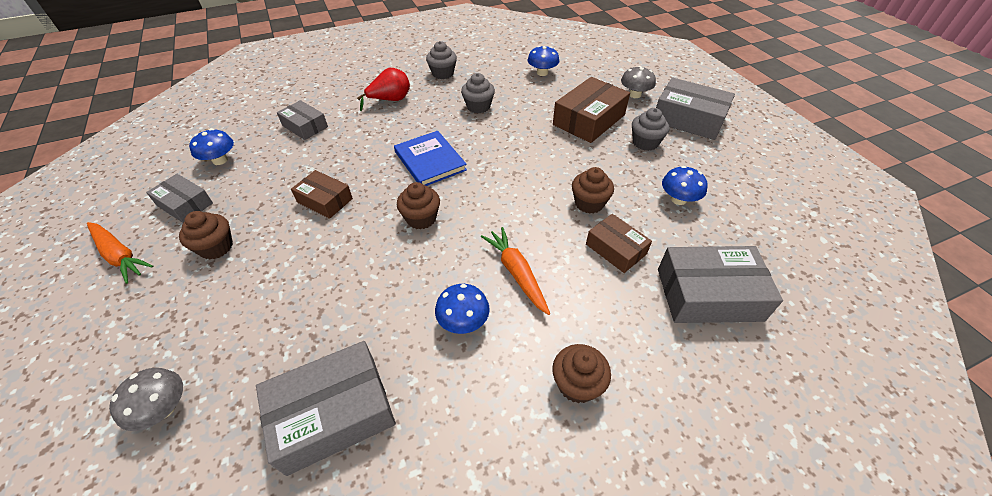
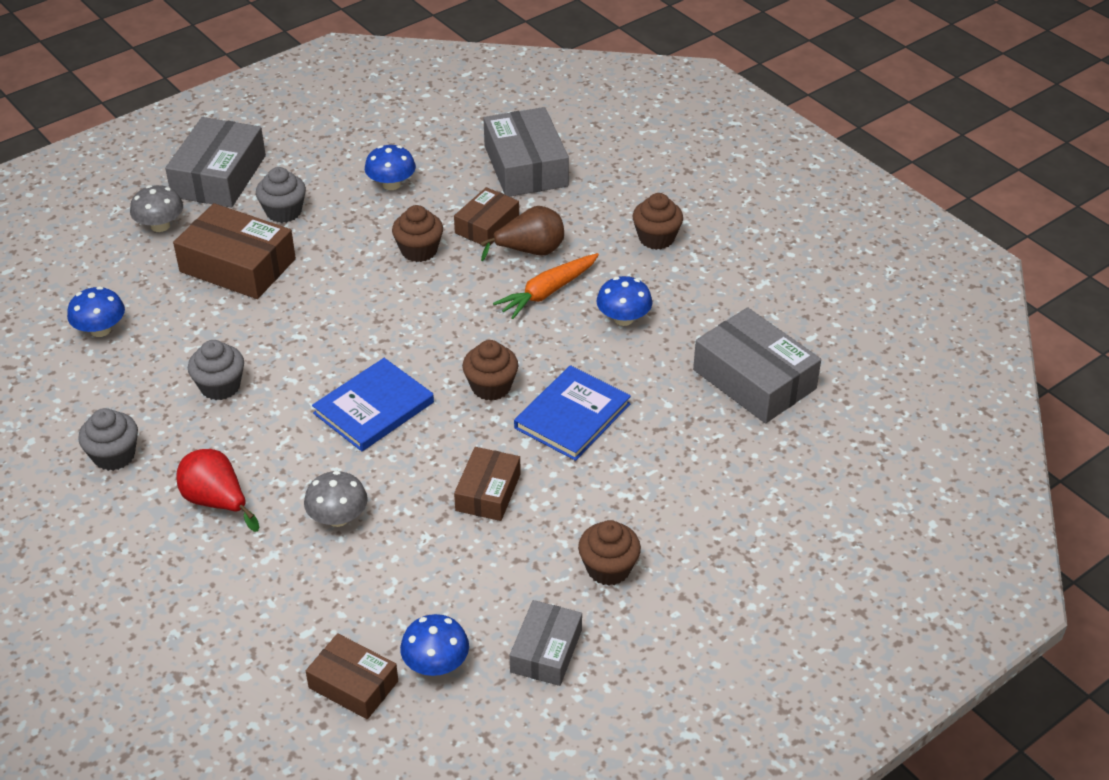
camera: 105 degrees left, 5 degrees down
orange carrot [87,222,153,284] -> none
grey mushroom [109,368,183,431] -> grey mushroom moved to [304,471,368,527]
grey box [277,100,328,140] -> none
none -> brown box [306,633,398,719]
none -> brown pear [481,206,564,261]
none -> blue book [514,365,631,461]

